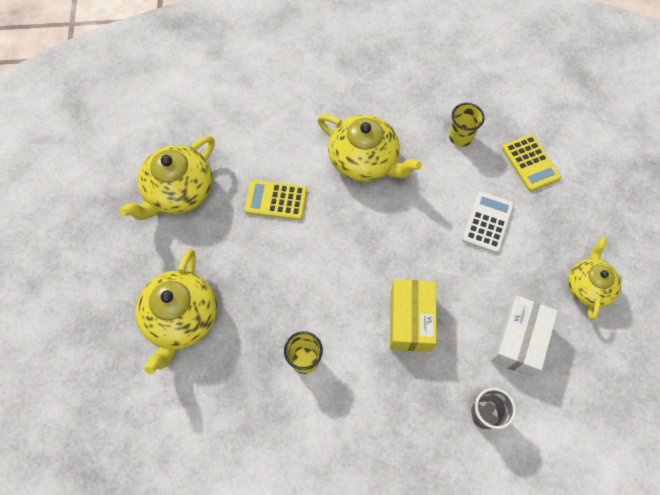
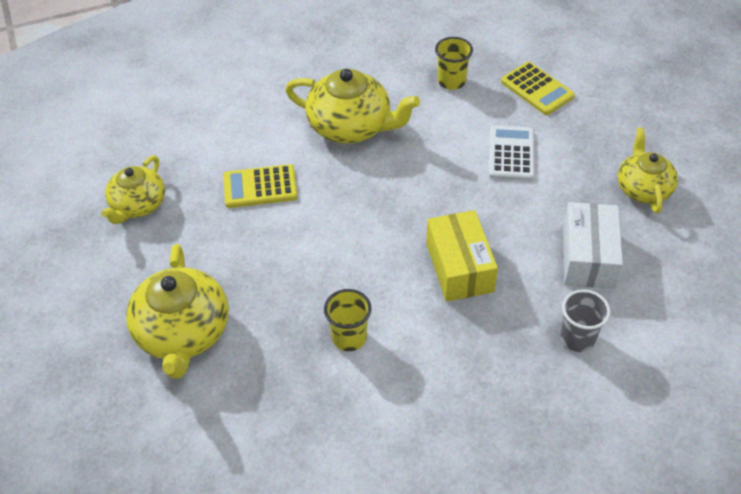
camera: 15 degrees left, 15 degrees down
yellow teapot [119,136,215,220] -> yellow teapot [101,156,165,224], size x0.65

